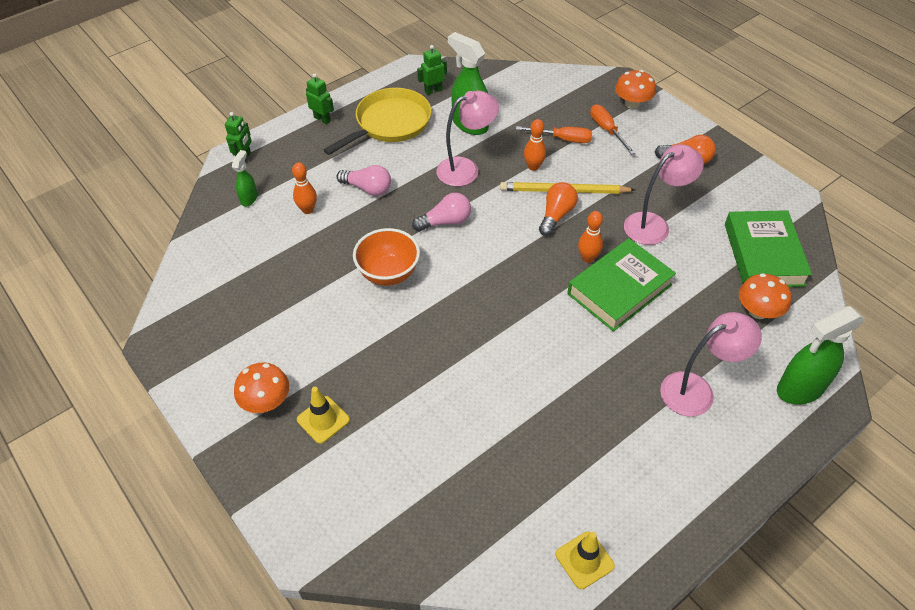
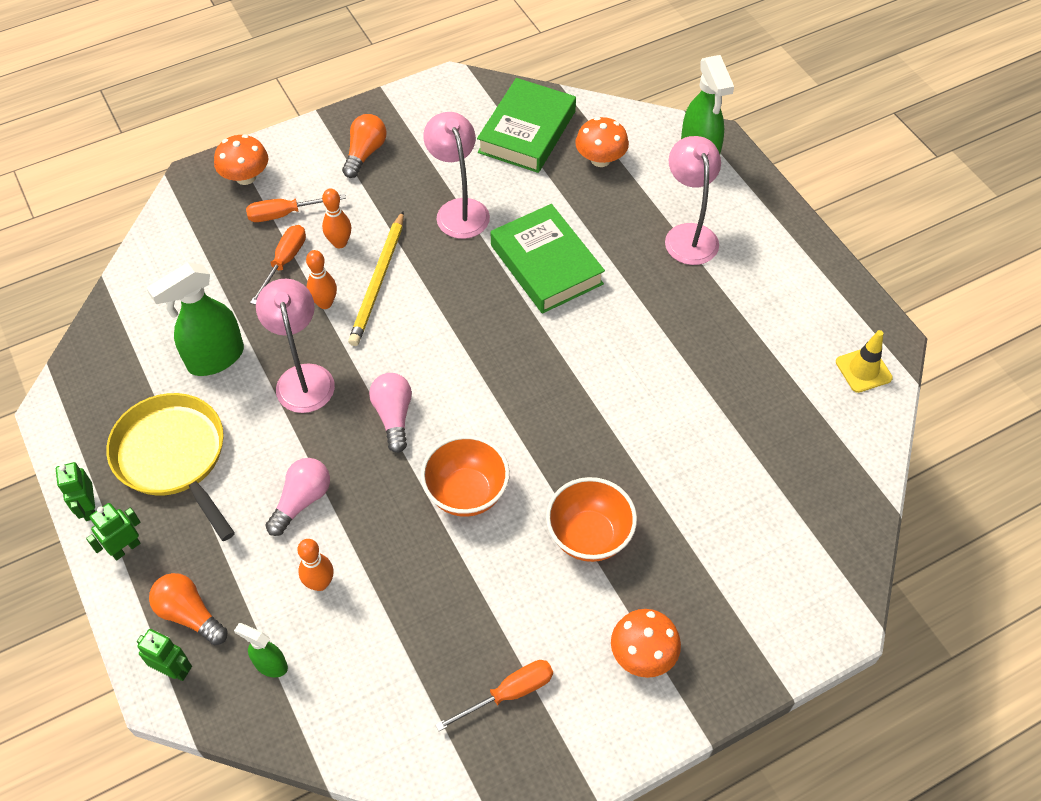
camera: 80 degrees left, 5 degrees up
yellow traffic cone [297,387,350,444] -> none
green robot [417,45,447,95] -> green robot moved to [56,462,95,521]
orange light bulb [539,182,578,236] -> orange light bulb moved to [149,573,228,645]
orange bowling pin [578,211,603,263] -> orange bowling pin moved to [322,188,351,248]
green book [725,210,812,287] -> green book turned 75 degrees counterclockwise [477,78,576,173]
none -> orange screwdriver [435,660,553,731]
none -> orange bowl [546,477,637,562]

